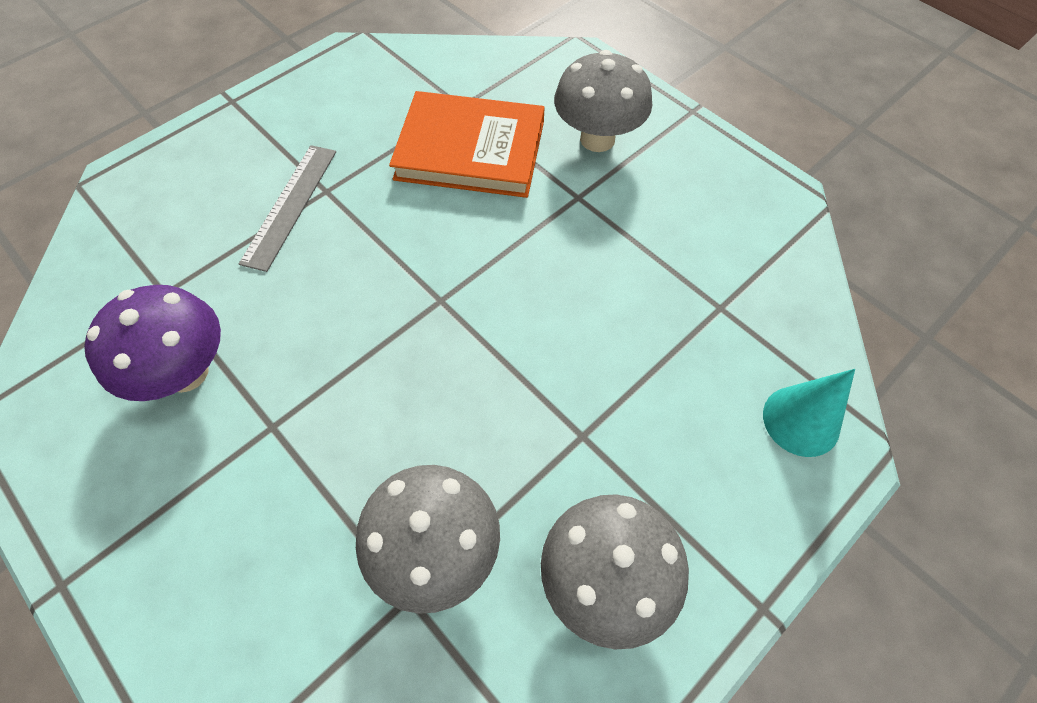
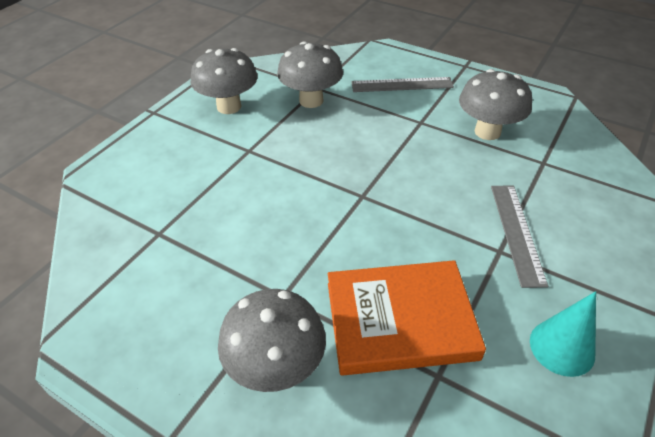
camera: 165 degrees right, 15 degrees down
purple mushroom [84,285,221,401] -> grey mushroom [459,69,532,140]
turquoise cone [763,369,855,457] -> turquoise cone moved to [530,291,596,377]
none -> grey ruler [351,77,454,92]

